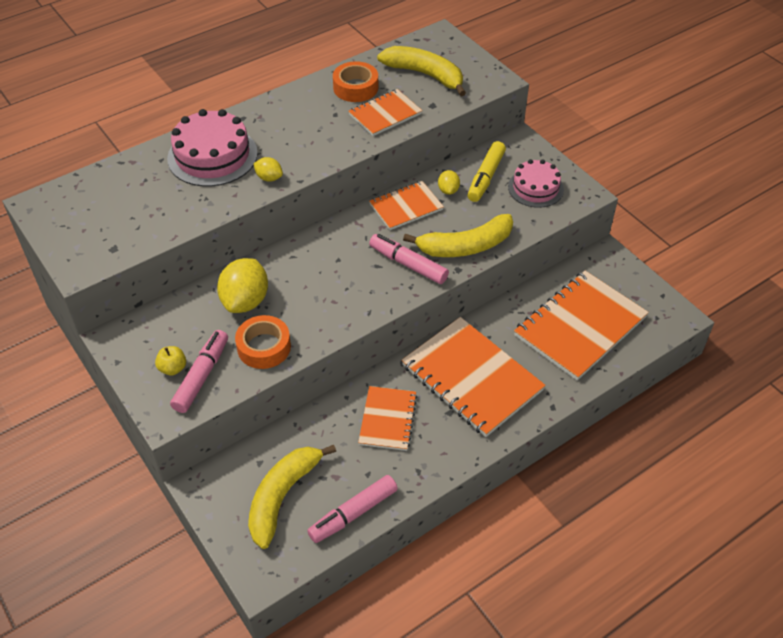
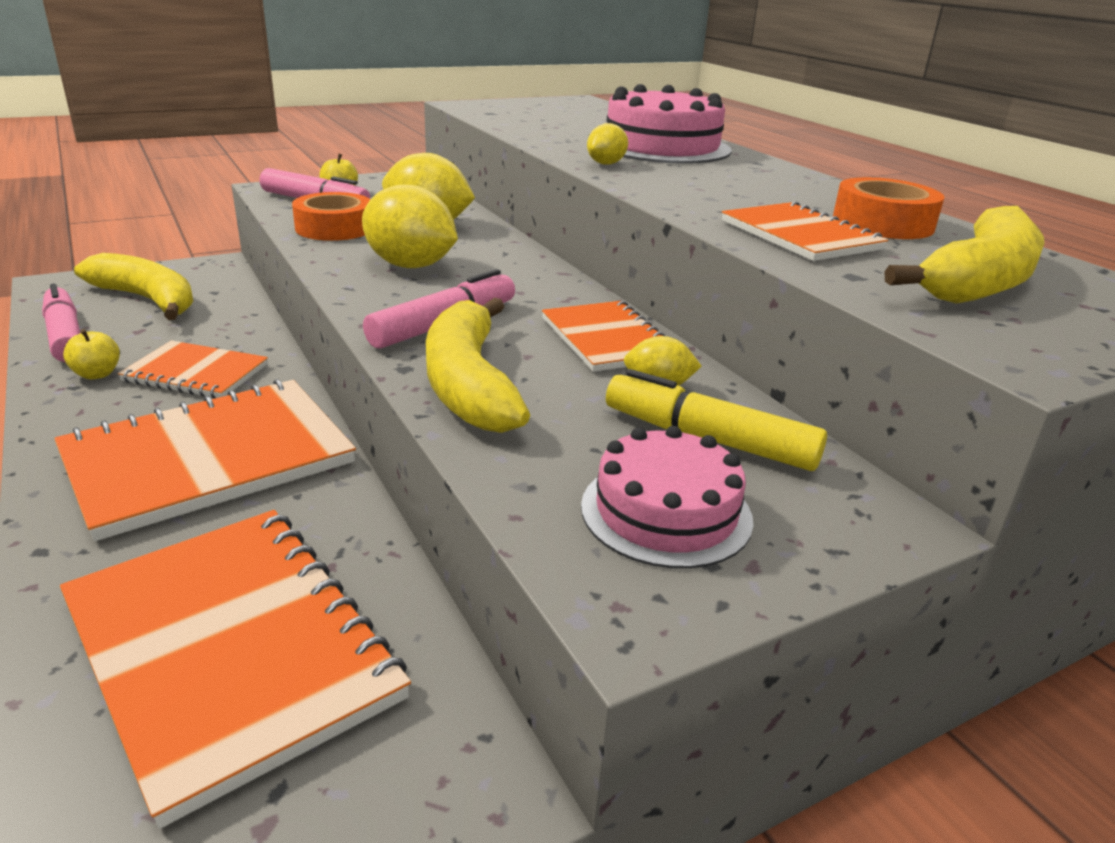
camera: 95 degrees right, 20 degrees down
none -> yellow apple [63,329,120,379]
none -> yellow lemon [362,184,458,268]

